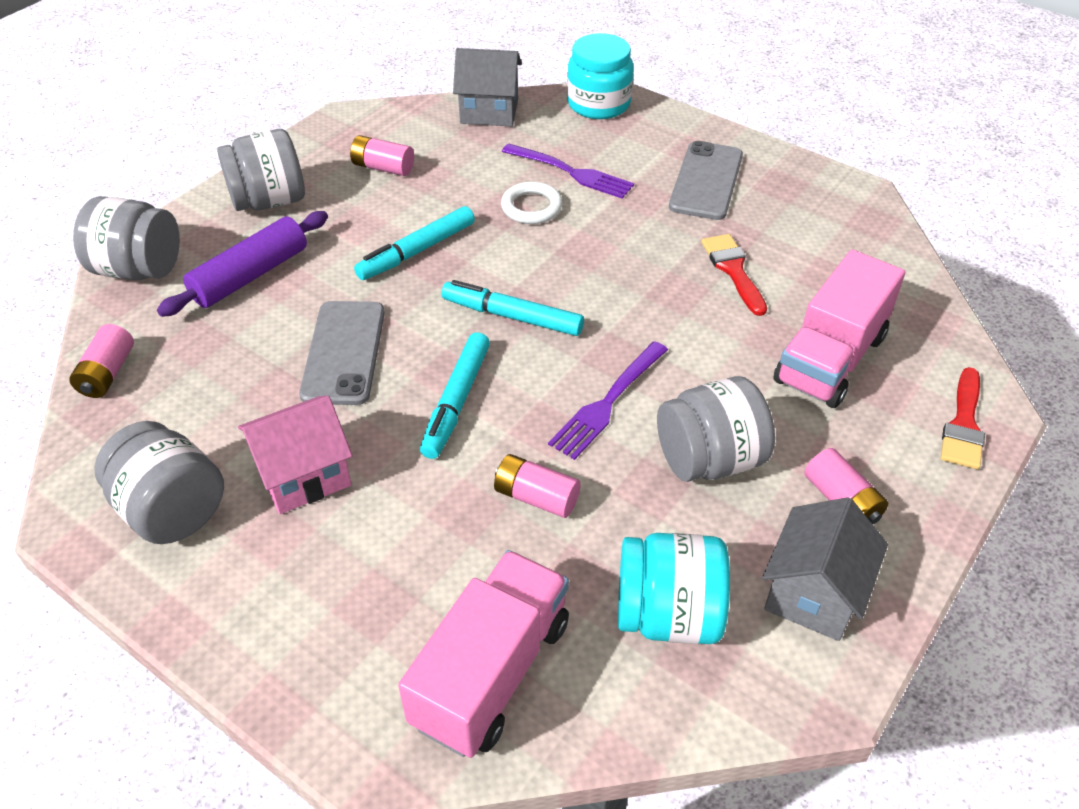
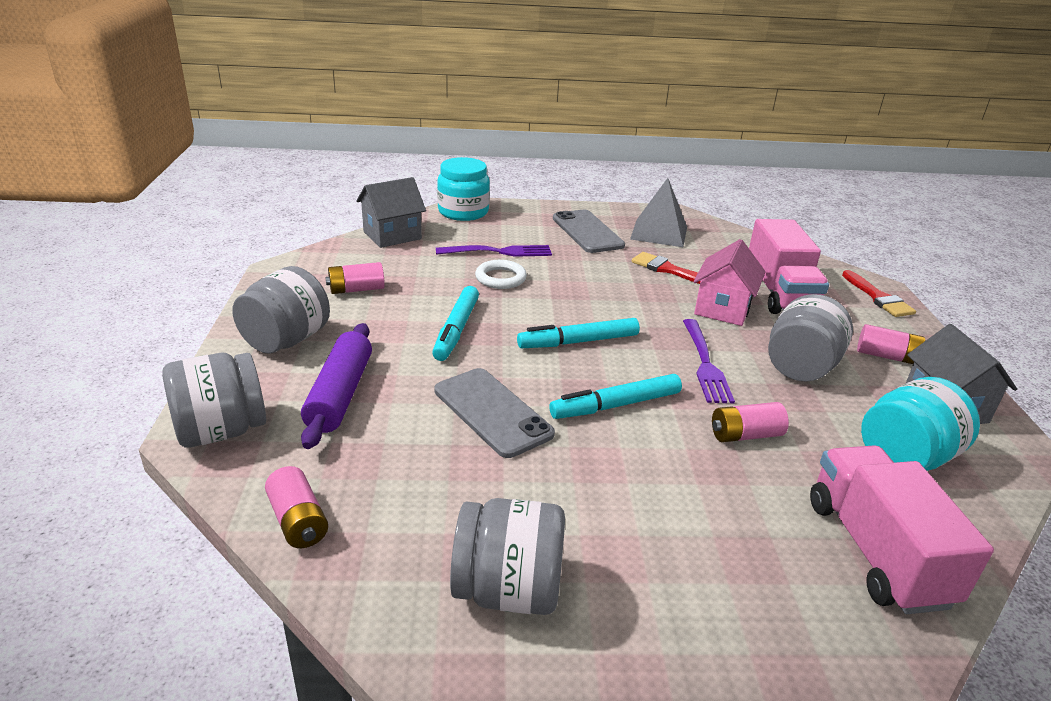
camera: 40 degrees left, 15 degrees down
pink house [238,396,352,514] -> pink house moved to [693,239,766,326]
turquoise marker [420,332,490,459] -> turquoise marker turned 90 degrees clockwise [549,374,682,419]
none -> grey pyramid [630,178,687,247]

